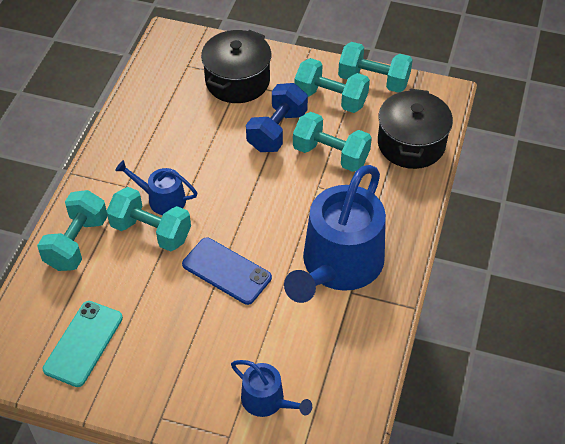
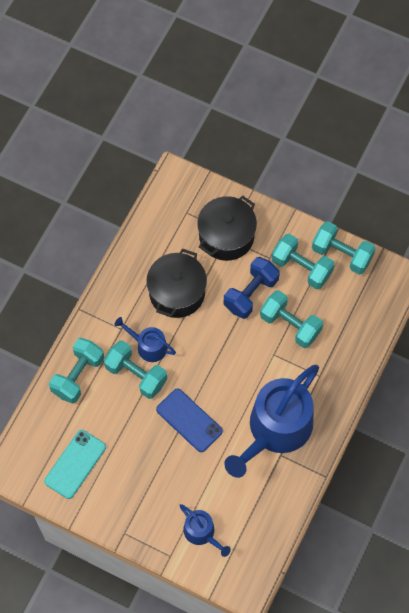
camera: 10 degrees right, 15 degrees up
black pot [378,89,453,169] -> black pot moved to [146,248,207,318]

